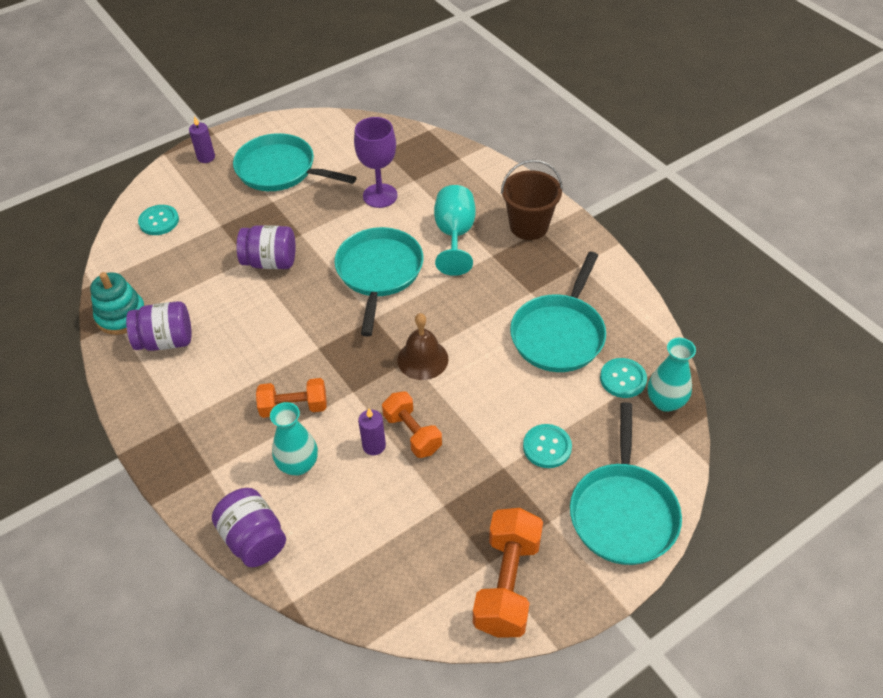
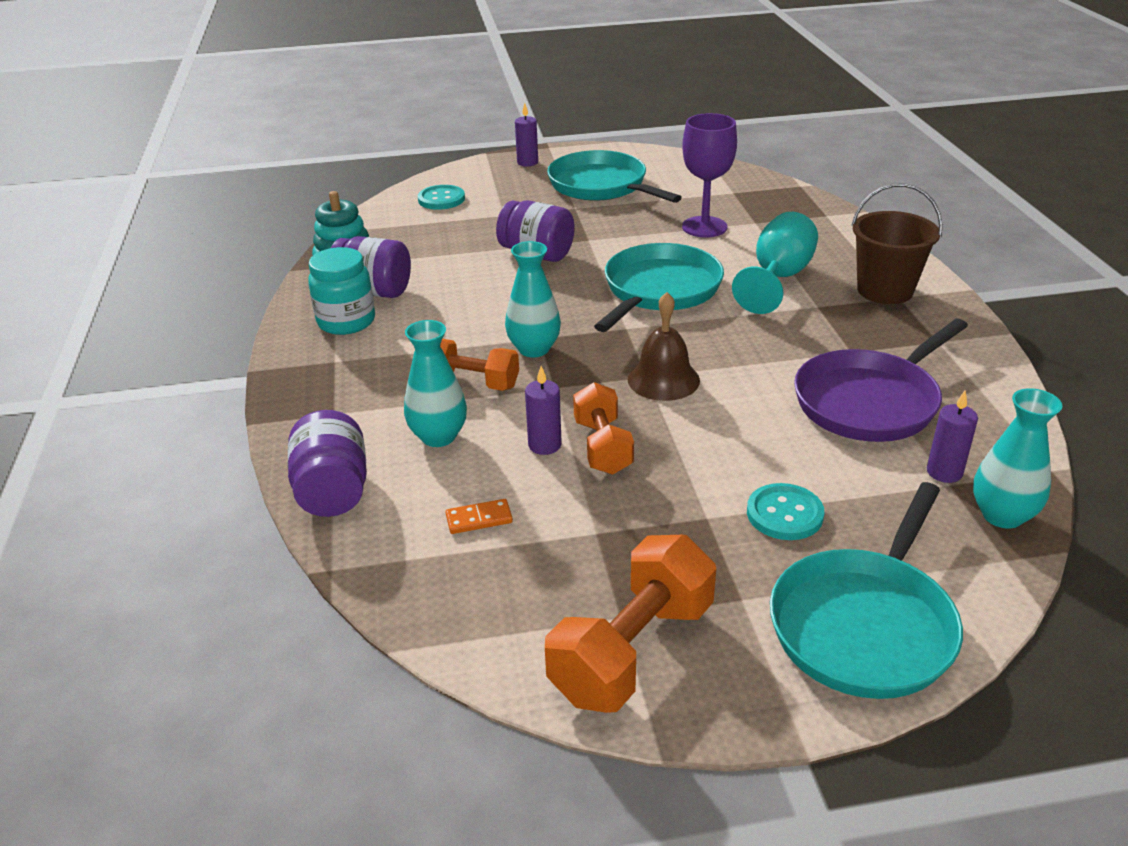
camera: 25 degrees right, 15 degrees down
turquoise pan [510,252,606,372] -> purple pan [794,319,968,442]
turquoise button [600,358,647,398] -> purple candle [927,390,978,483]
none -> turquoise jar [308,247,375,335]
none -> orange domino [446,499,513,534]
none -> turquoise vase [505,241,561,357]

